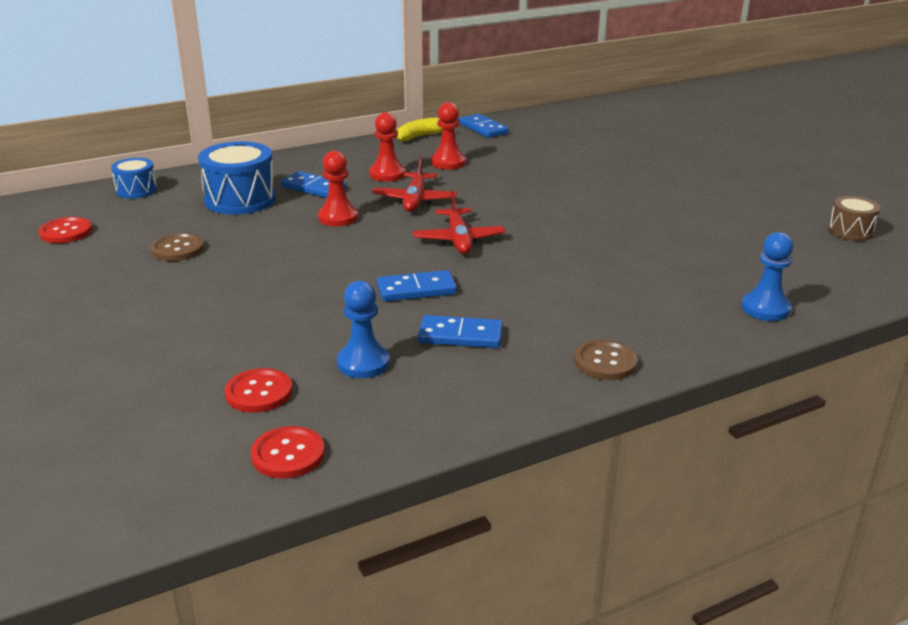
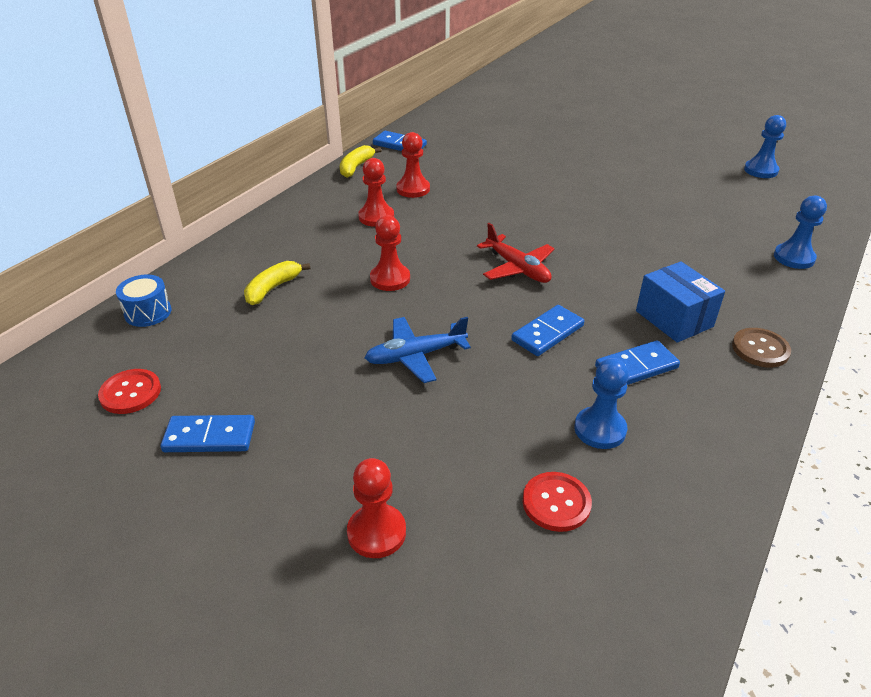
camera: 30 degrees left, 10 degrees up
brown button [151,233,204,261] -> none
blue drum [198,141,276,215] -> yellow banana [244,261,310,305]
red button [251,426,325,479] -> none
blue domino [281,171,347,198] -> blue domino moved to [161,415,255,452]
red plane [372,156,457,212] -> none
brown drum [828,196,881,241] -> blue pawn [744,115,786,178]
none -> red pawn [347,458,406,558]
none -> blue plane [365,317,471,383]
none -> blue box [636,261,725,343]

